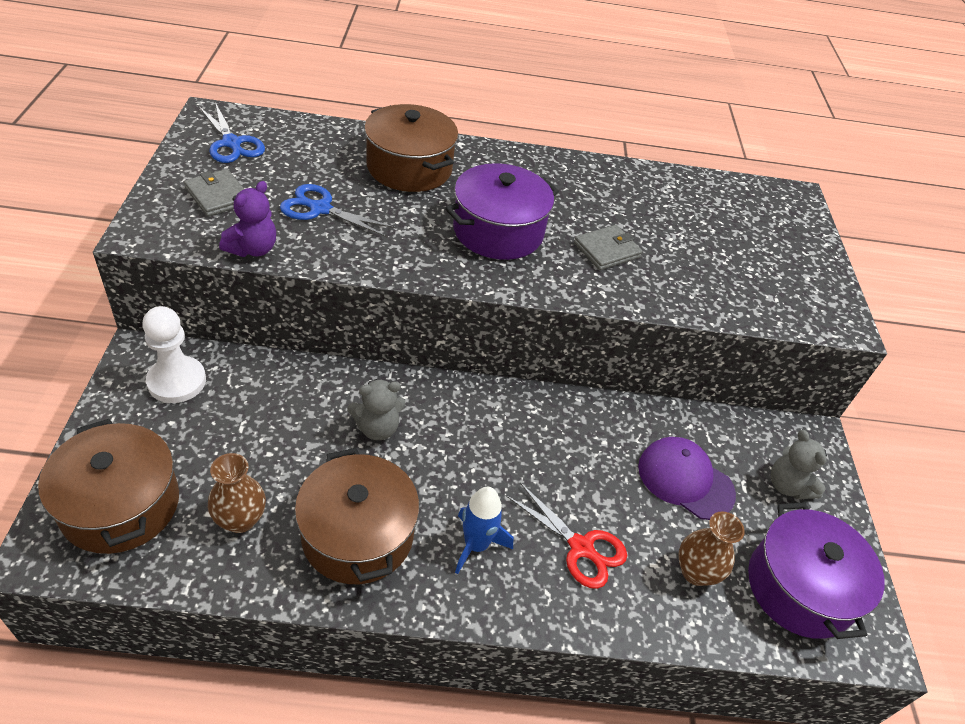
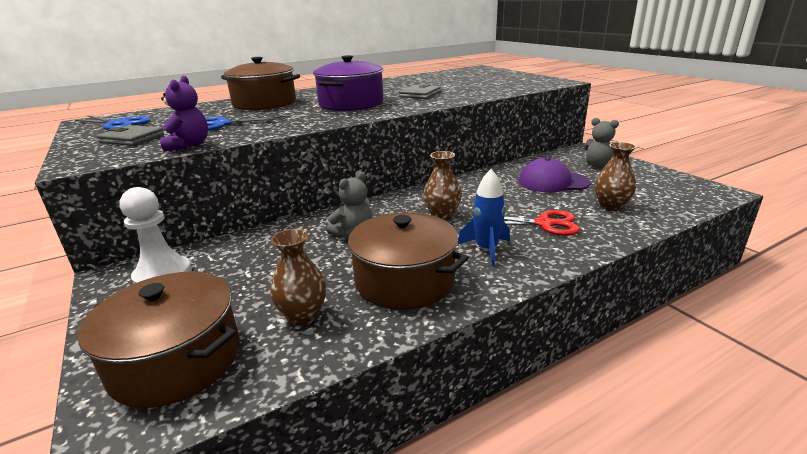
camera: 25 degrees left, 20 degrees down
purple pot [748,502,885,639] -> none
none -> brown vase [423,151,462,220]

